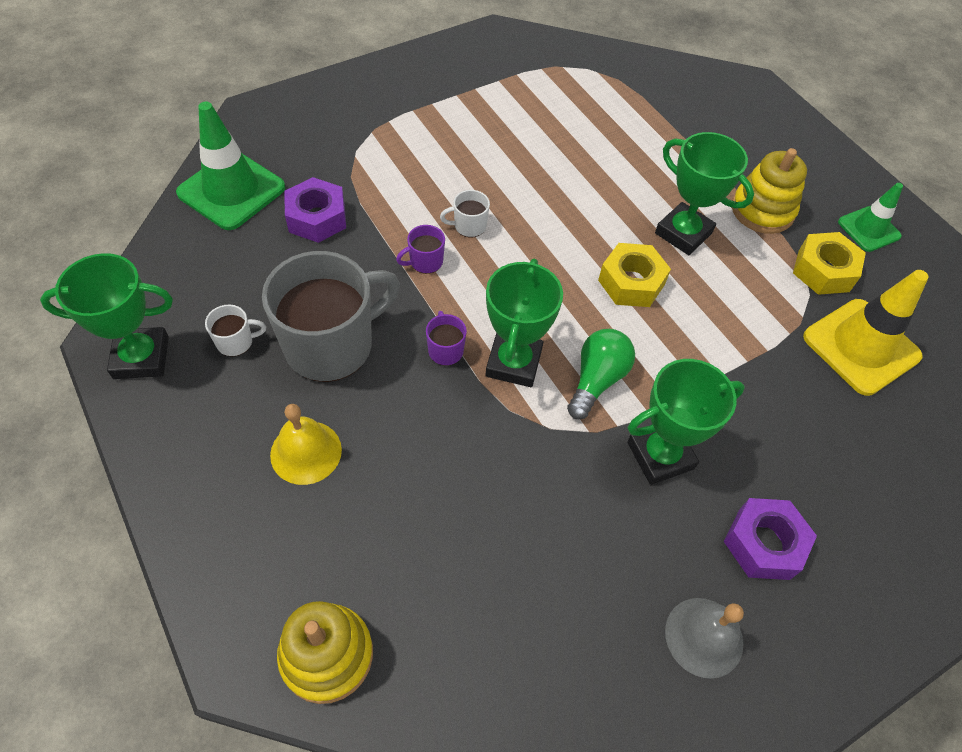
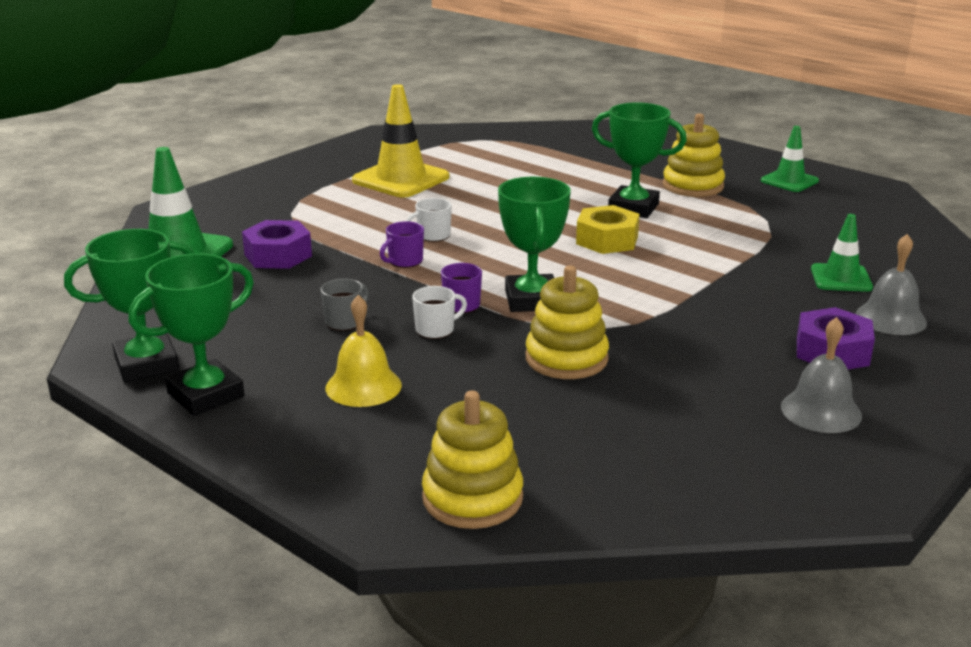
camera: 15 degrees left, 30 degrees down
white mug [205,305,266,356] -> white mug moved to [412,286,467,339]
grey mug [262,251,400,382] -> grey mug [320,278,369,331], size x0.41
green light bulb [567,329,635,419] -> none
green trophy [627,359,745,485] -> green trophy moved to [128,253,254,416]
yellow nut [793,232,866,295] -> none
yellow traffic cone [803,270,929,396] -> yellow traffic cone moved to [352,84,449,198]
none -> yellow stacking toy [526,266,609,379]
none -> green traffic cone [811,214,873,292]
none -> grey bell [856,234,927,335]

